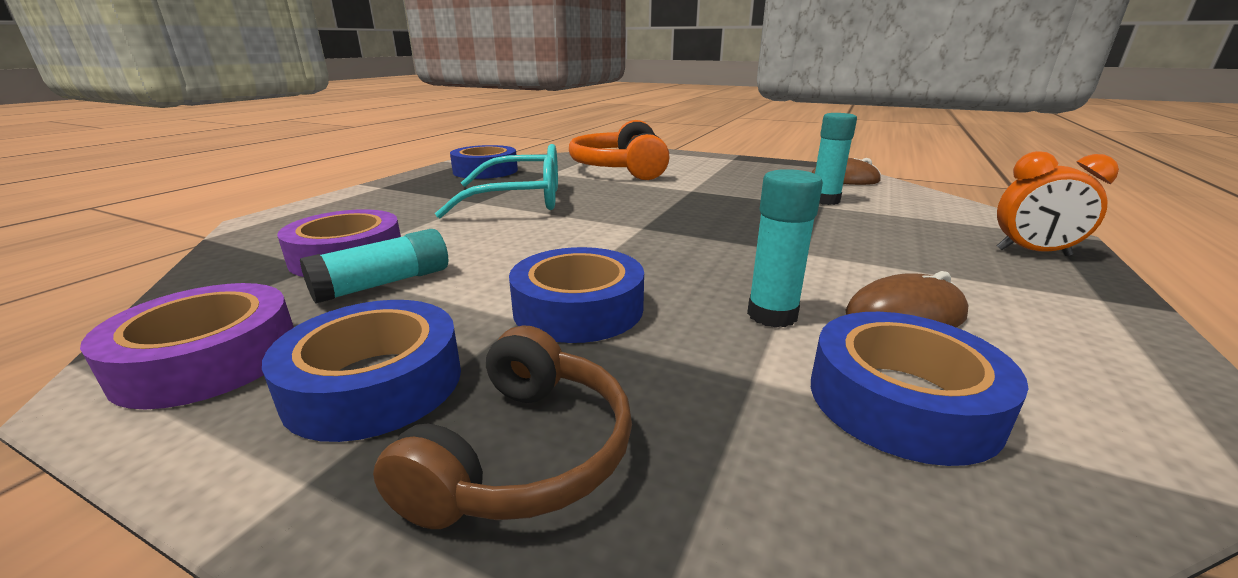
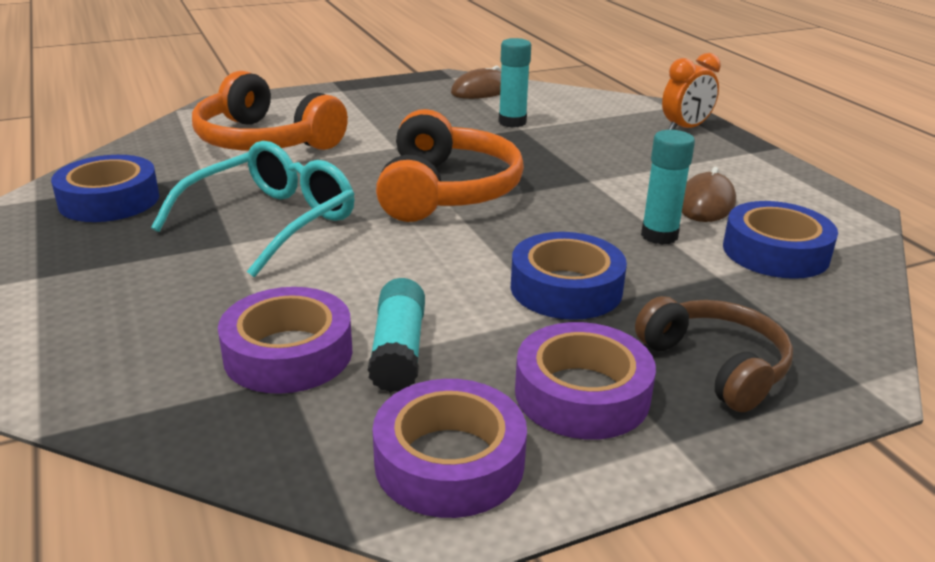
camera: 50 degrees left, 5 degrees up
blue tape [262,300,461,442] -> purple tape [515,322,656,440]
none -> orange headphones [376,109,524,222]

